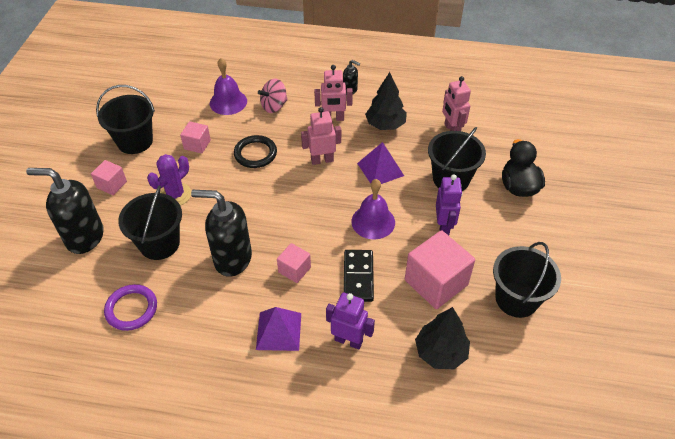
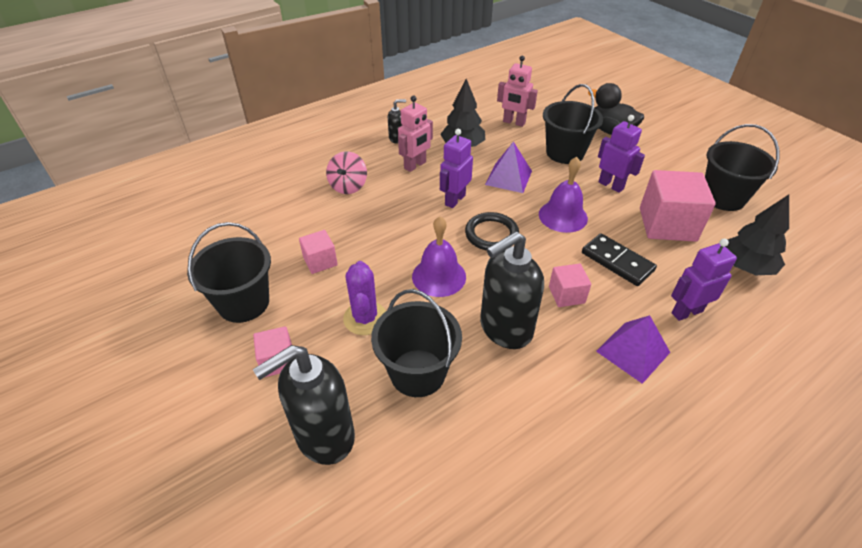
camera: 45 degrees left, 5 degrees down
purple ring [104,284,157,331] -> none
purple bell [210,58,247,115] -> purple bell moved to [412,216,466,297]
black ring [234,135,277,168] -> black ring moved to [465,212,519,251]
pink robot [301,107,341,165] -> purple robot [440,129,473,208]

